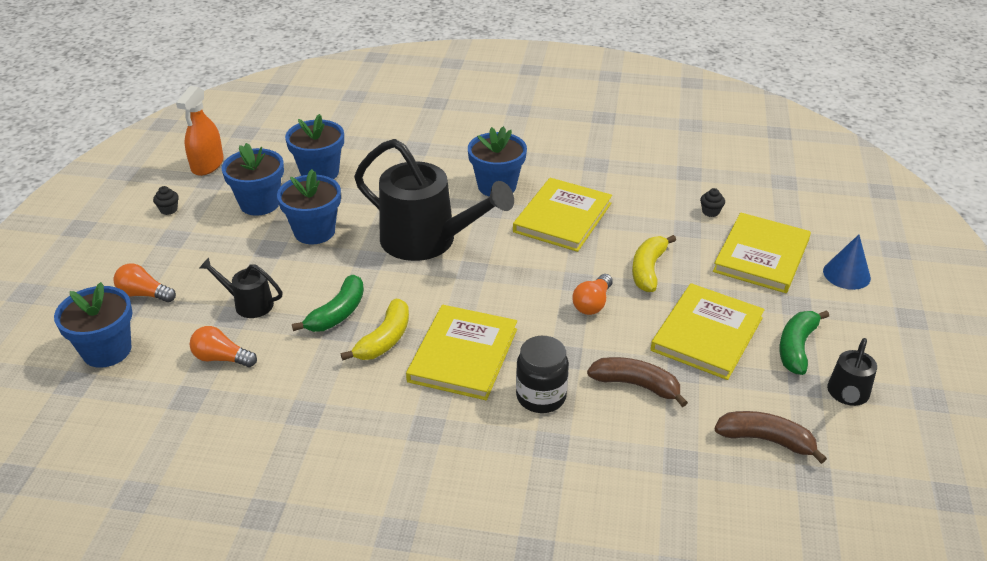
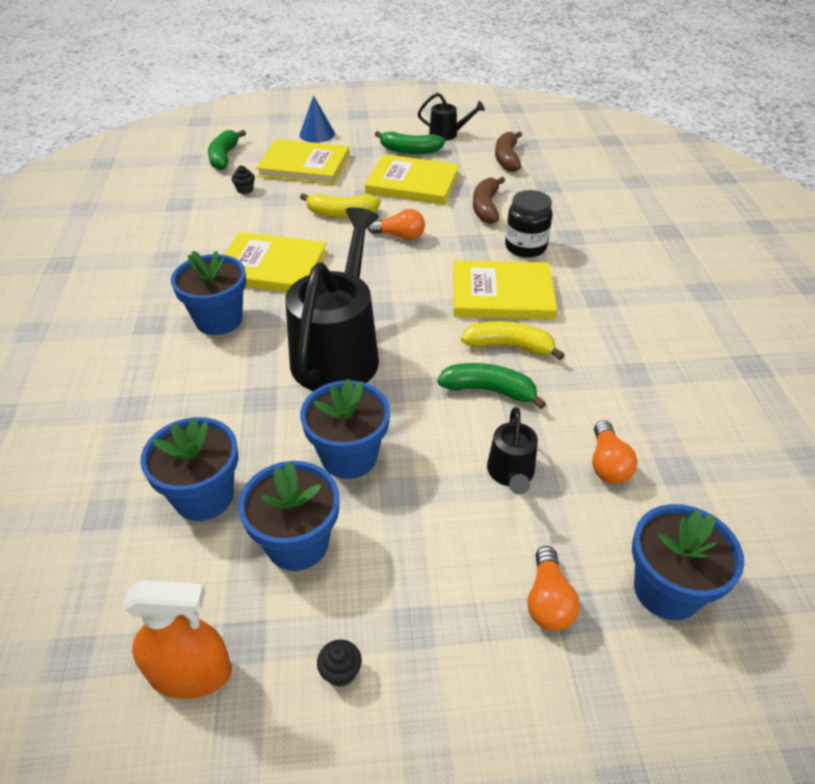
camera: 105 degrees left, 5 degrees up
none -> green banana [208,130,246,170]

